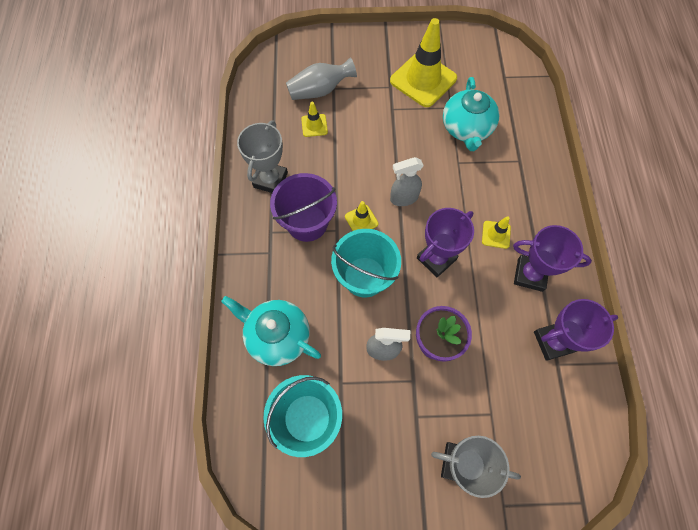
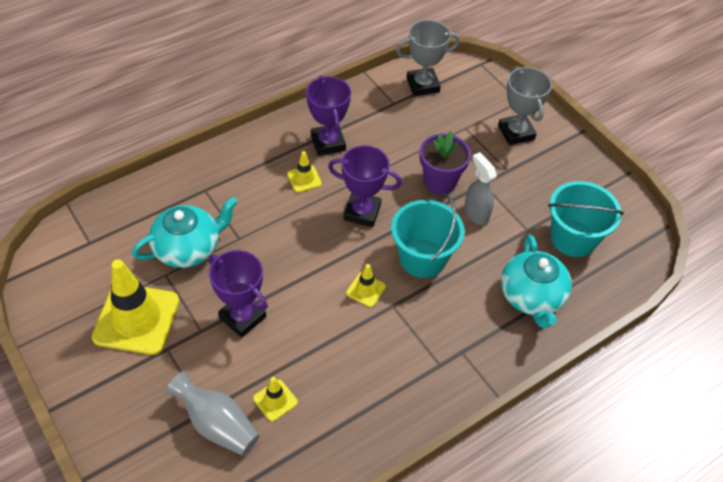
camera: 125 degrees left, 15 degrees down
grey trophy [237,121,288,193] -> grey trophy moved to [396,20,460,96]
purple bucket [270,173,337,242] -> none
grey spray bottle [390,157,424,206] -> none
purple trophy [534,299,618,361] -> purple trophy moved to [208,250,268,338]

